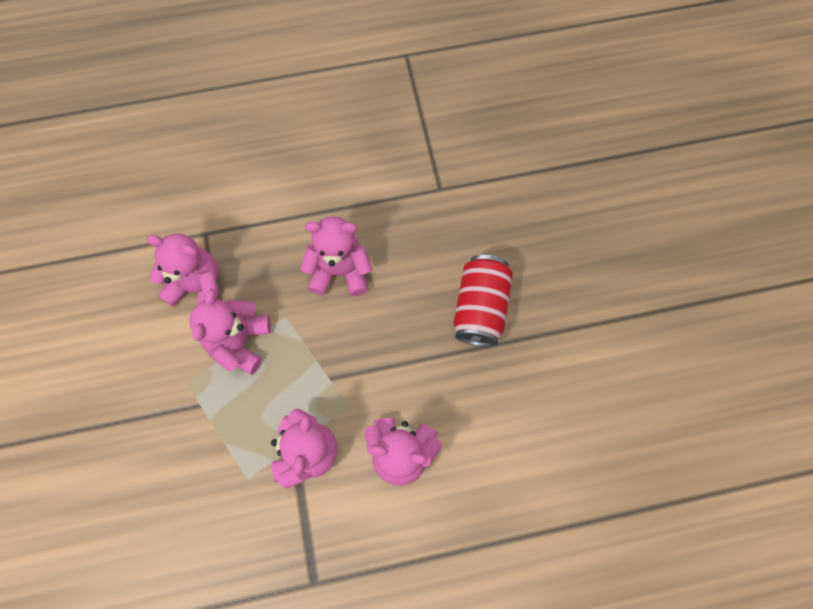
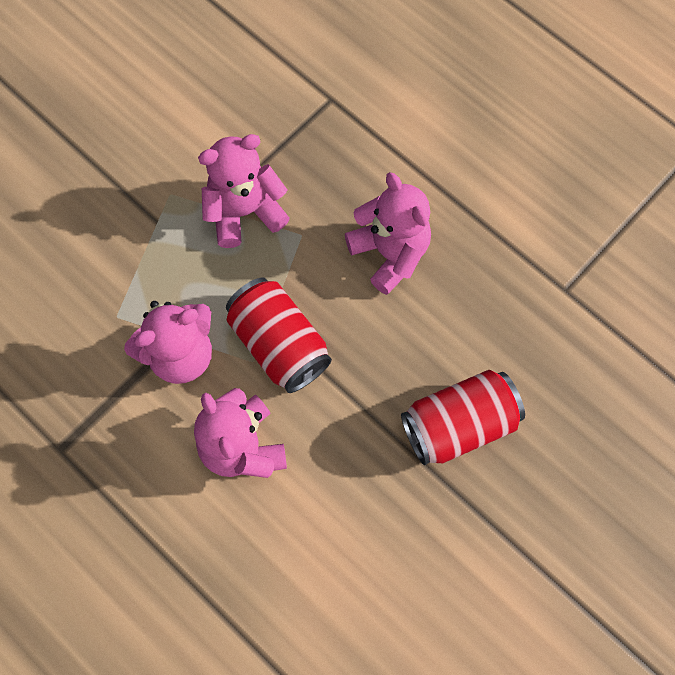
camera: 55 degrees right, 0 degrees up
pink teddy bear [146,233,219,307] -> none
none -> red can [226,277,332,393]

